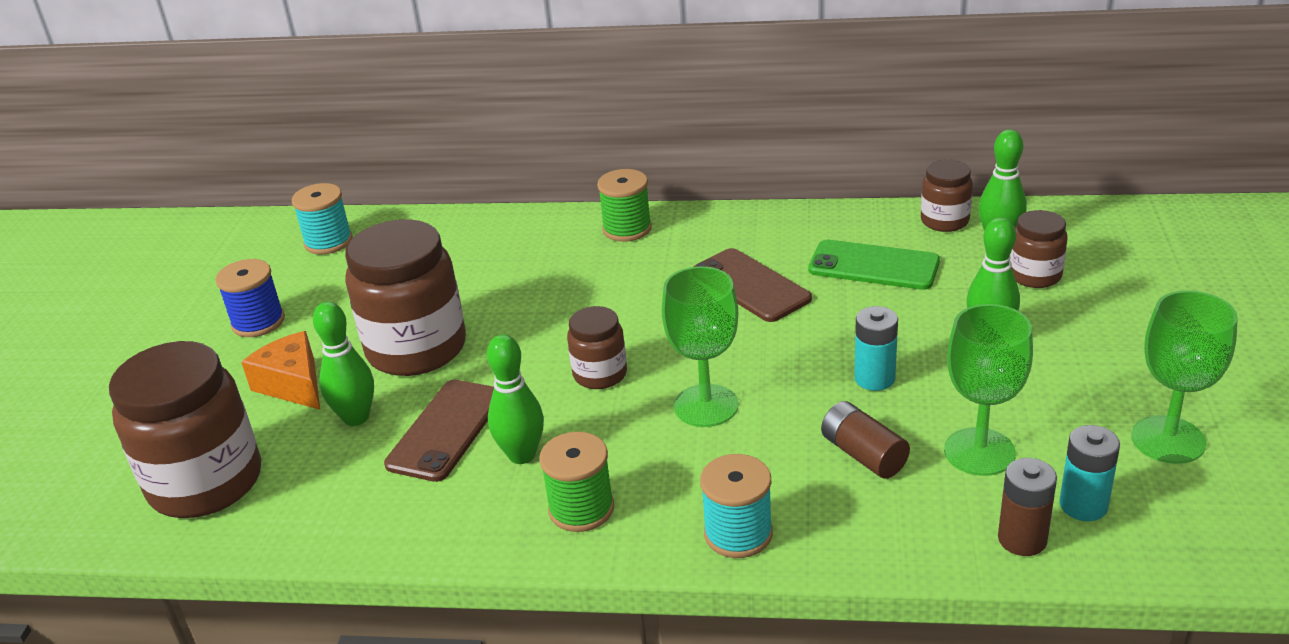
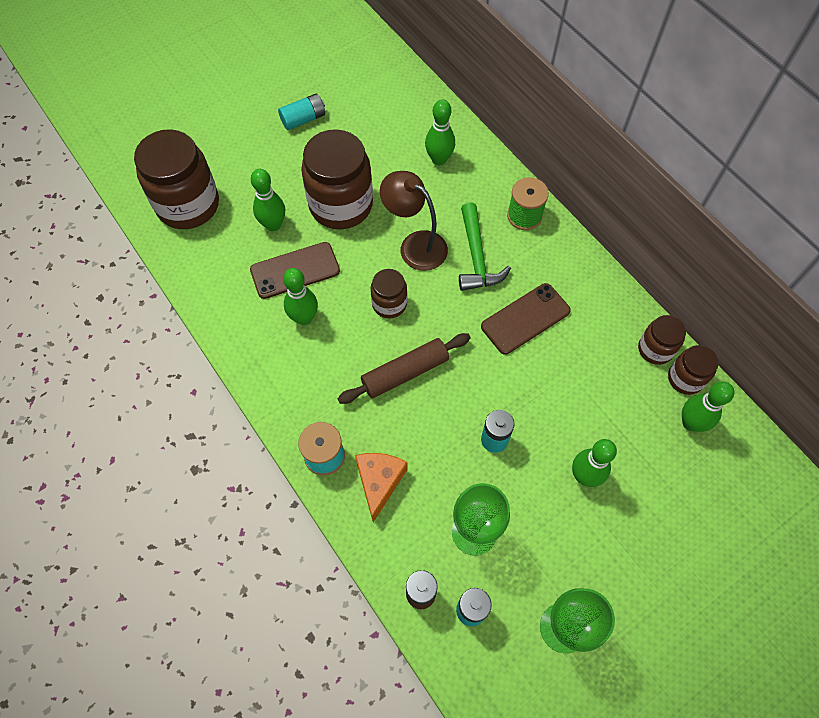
camera: 45 degrees right, 30 degrees up
blue spool [215,259,285,337] -> turquoise battery [278,94,325,130]
orange cheese [241,331,320,410] -> orange cheese moved to [355,453,407,522]
turquoise spool [292,183,353,255] -> none
green spool [539,432,614,532] -> none
green goblet [662,266,738,427] -> brown rolling pin [338,333,470,404]
brown phone [694,248,812,322] -> brown phone turned 45 degrees clockwise [481,283,571,355]
green phone [808,240,940,290] -> none
brown battery [821,401,910,479] -> none
brown jar [1010,210,1068,288] -> brown jar moved to [638,315,686,365]
none -> brown lamp [380,171,448,271]
none -> green bowling pin [425,99,455,165]
none -> green hammer [459,202,511,291]

